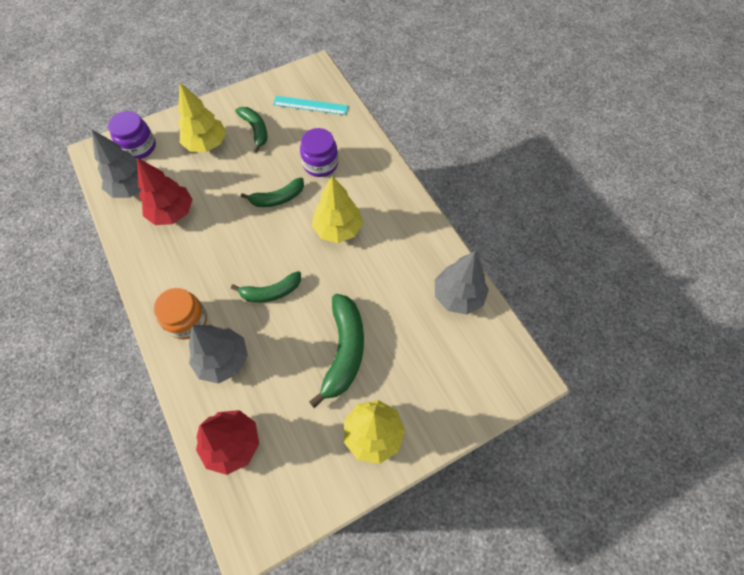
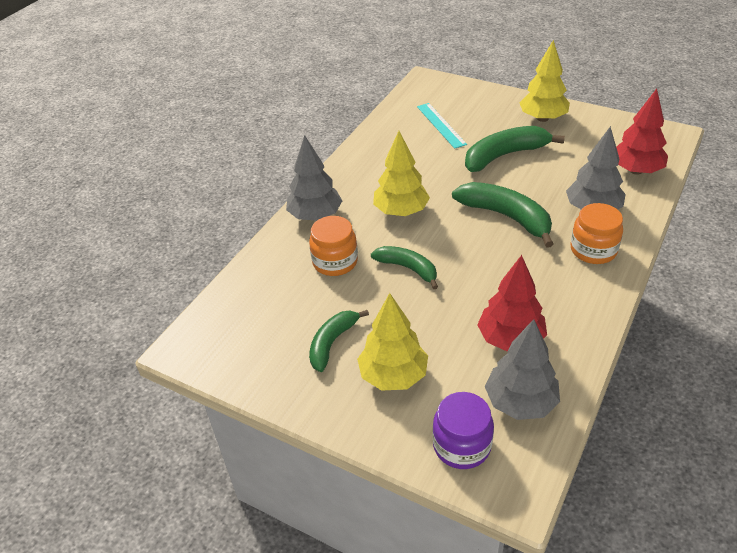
camera: 120 degrees left, 20 degrees down
green banana [231,271,301,302] -> green banana [452,182,554,248], size x1.58
turquoise ruler [273,96,348,115] -> turquoise ruler moved to [417,103,467,149]
purple jar [300,128,338,177] -> orange jar [309,216,358,276]
grey tree [435,251,489,315] -> grey tree moved to [286,135,342,220]

